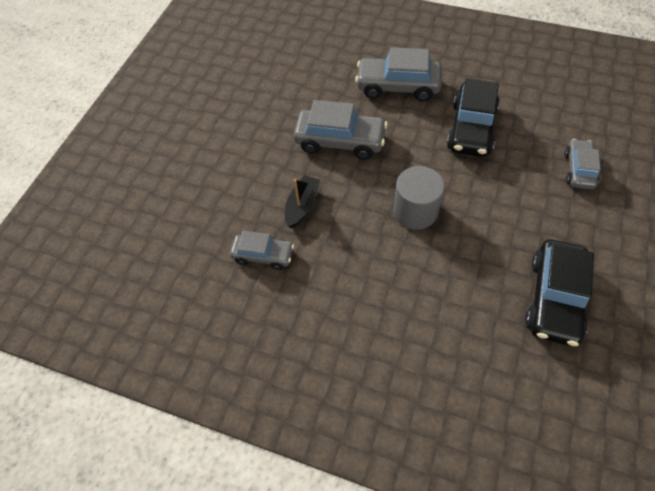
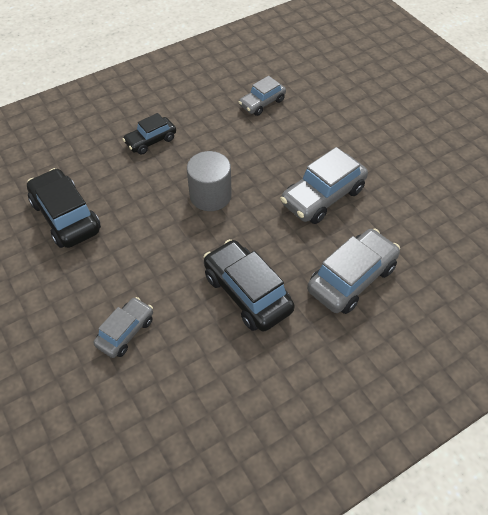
camera: 125 degrees right, 5 degrees down
black boat [285,175,320,228] -> none
grey car [564,139,601,189] -> grey car turned 105 degrees counterclockwise [94,297,153,358]
none -> black car [123,113,176,155]

